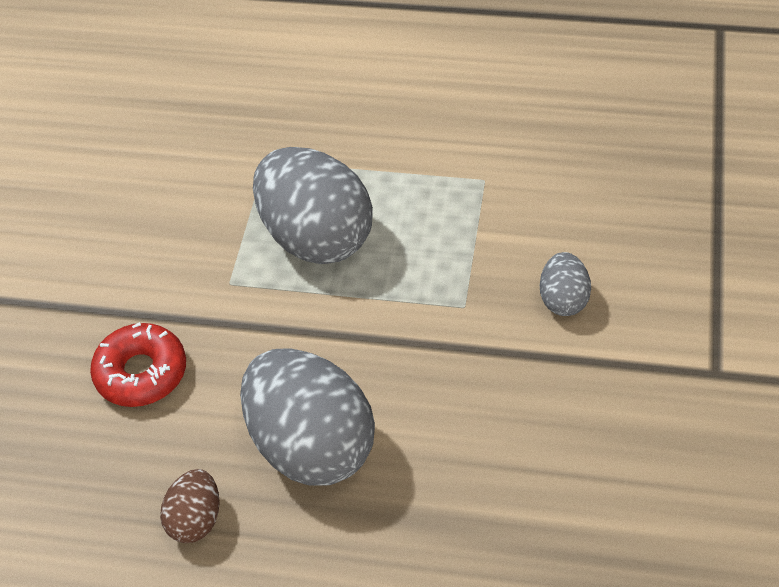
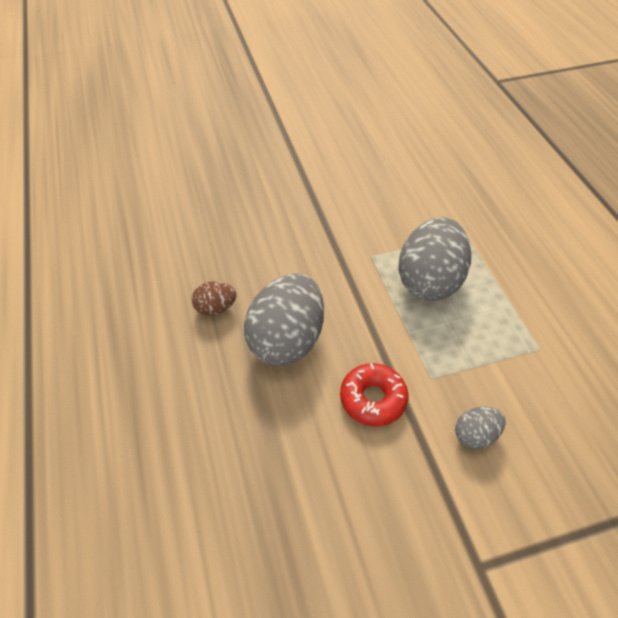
camera: 60 degrees right, 0 degrees up
red donut [90,322,186,407] -> red donut moved to [340,363,409,426]

